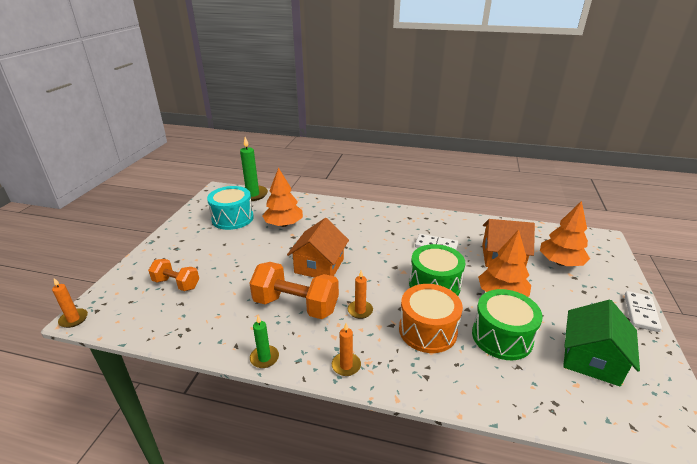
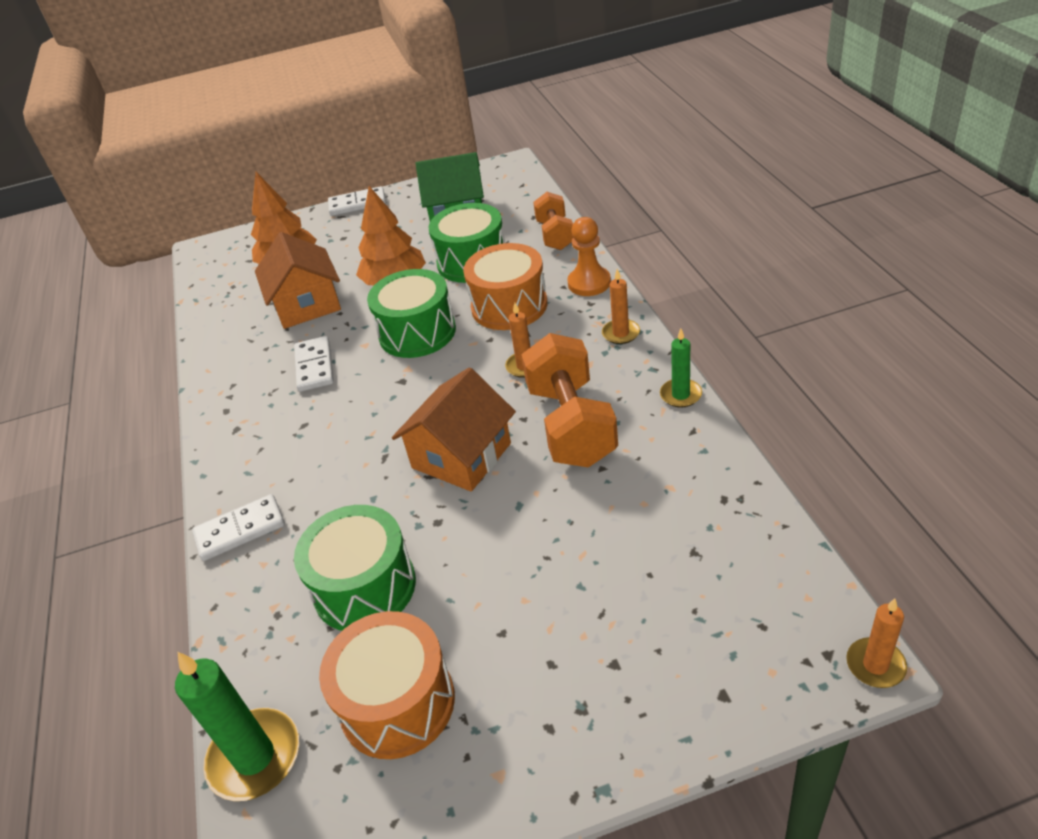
camera: 115 degrees left, 10 degrees up
orange dumbbell [148,259,199,291] -> orange dumbbell moved to [533,192,573,250]
turquoise drum [207,186,254,230] -> orange drum [319,611,455,759]
orange tree [262,167,303,227] -> green drum [294,505,416,631]
orange house [287,218,349,278] -> orange house turned 45 degrees counterclockwise [392,367,516,491]
none -> white domino [192,494,285,561]
none -> orange pawn [567,217,611,296]

